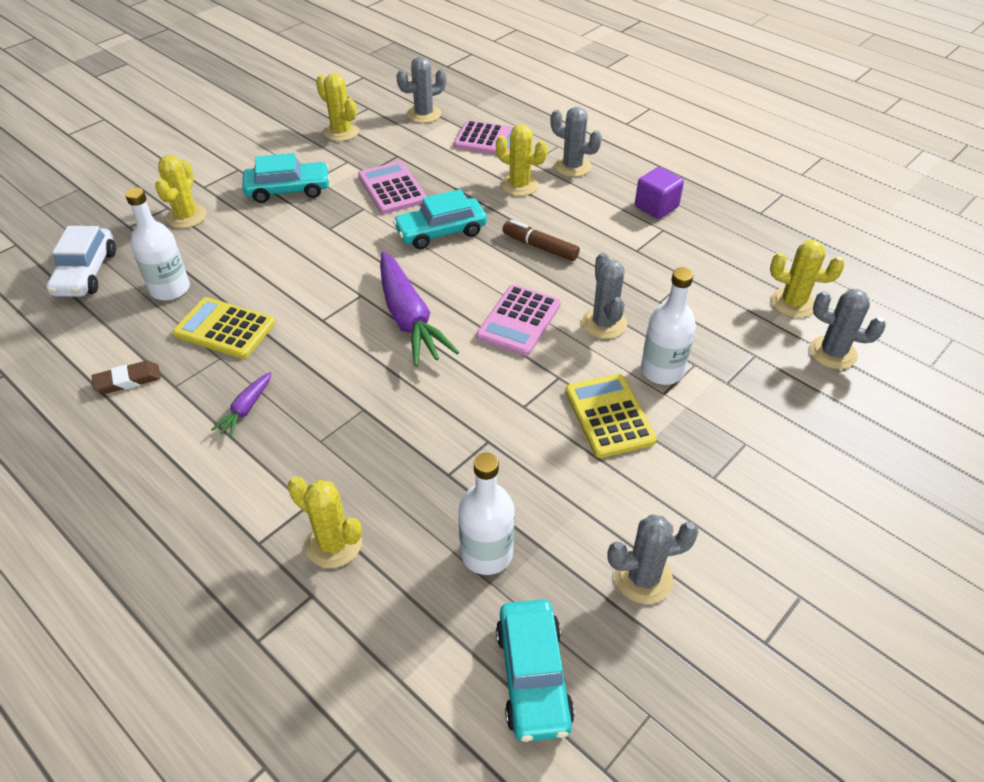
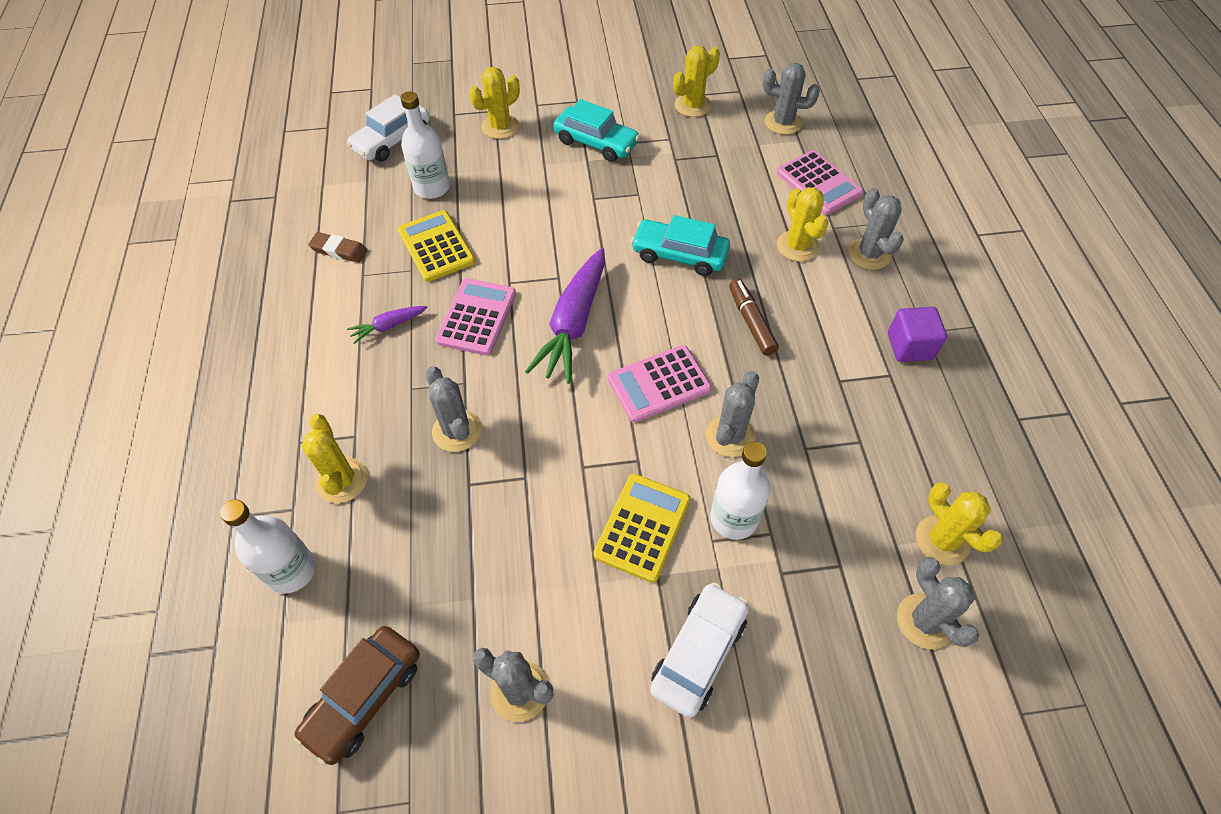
camera: 40 degrees right, 10 degrees up
yellow cactus [316,73,359,141] -> yellow cactus turned 60 degrees clockwise [673,46,720,117]
pink calculator [358,161,427,214] -> pink calculator moved to [435,278,516,356]
white bottle [458,453,515,575] -> white bottle moved to [220,499,316,594]
turquoise car [496,599,575,742] -> brown car [294,626,420,766]
none -> grey cactus [425,366,481,452]
none -> white car [650,582,749,718]

